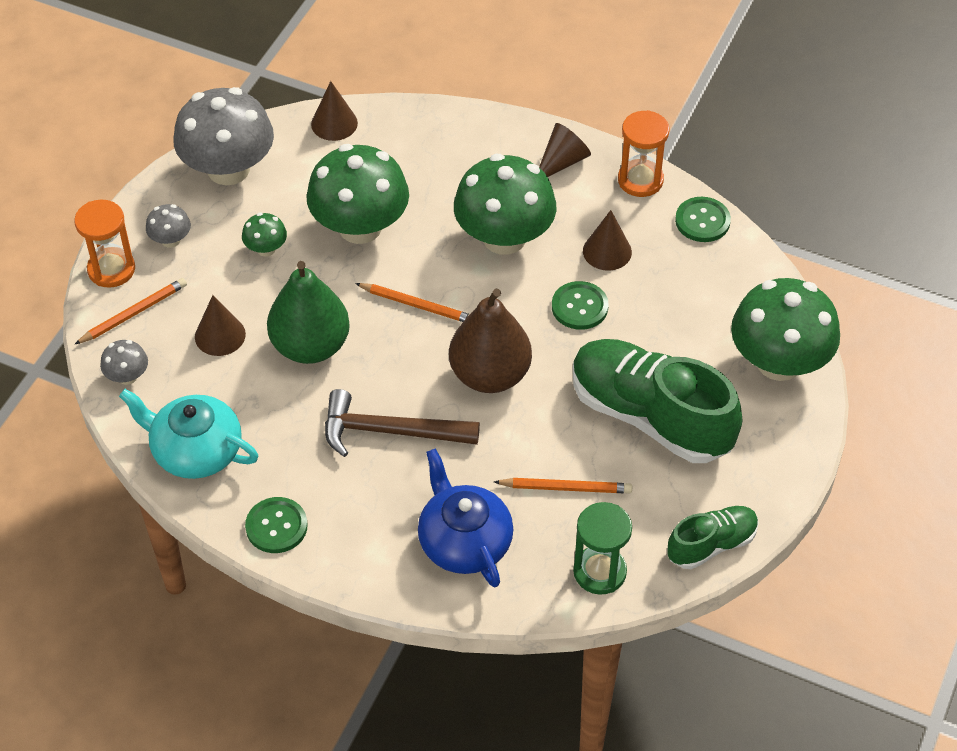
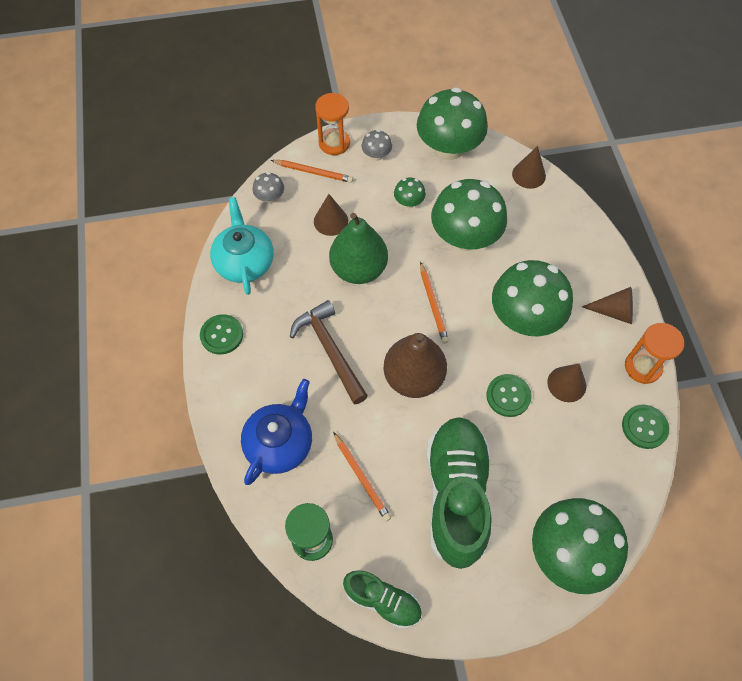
camera: 55 degrees right, 10 degrees up
grey mushroom [173,87,274,185] -> green mushroom [417,87,488,160]

